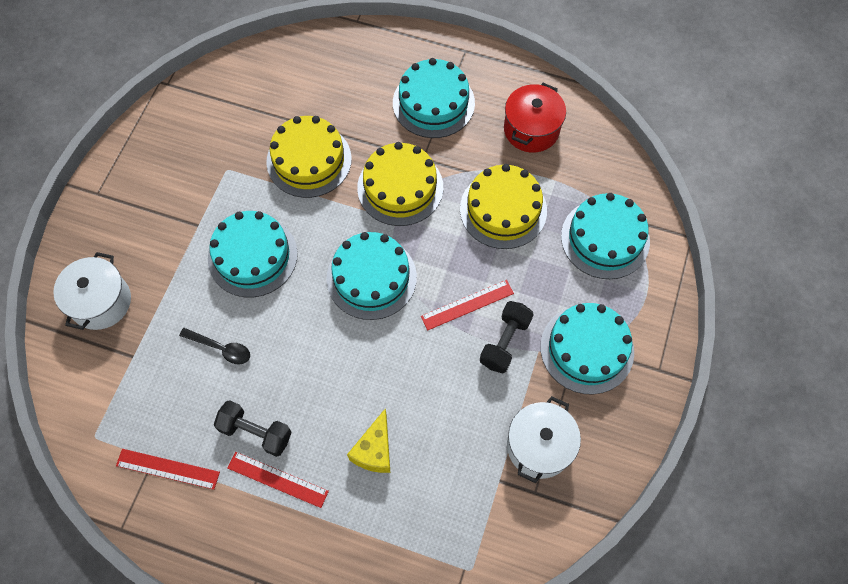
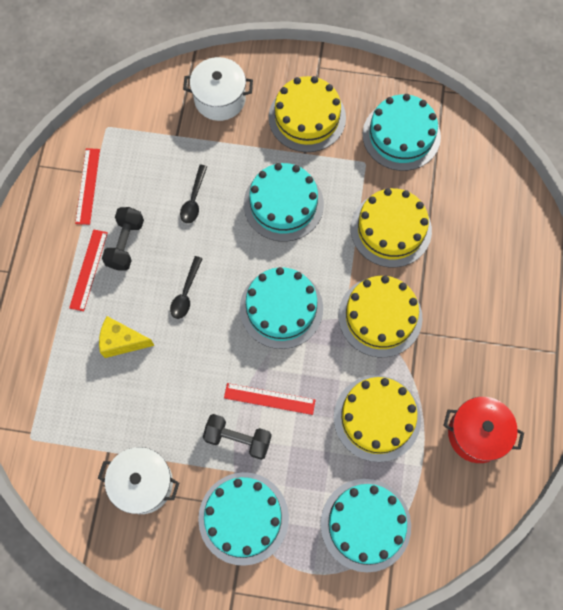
camera: 80 degrees right, 5 degrees up
turquoise cake [393,58,475,138] -> turquoise cake moved to [363,94,441,171]
red ruler [421,280,514,330] -> red ruler turned 45 degrees counterclockwise [224,383,315,415]
none -> black spoon [170,256,203,319]
none -> yellow cake [269,76,346,152]

